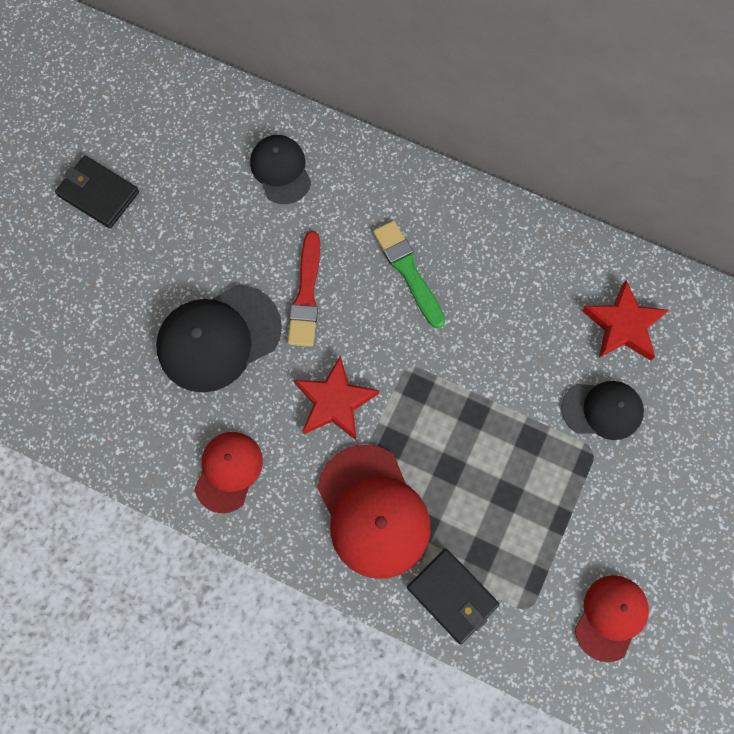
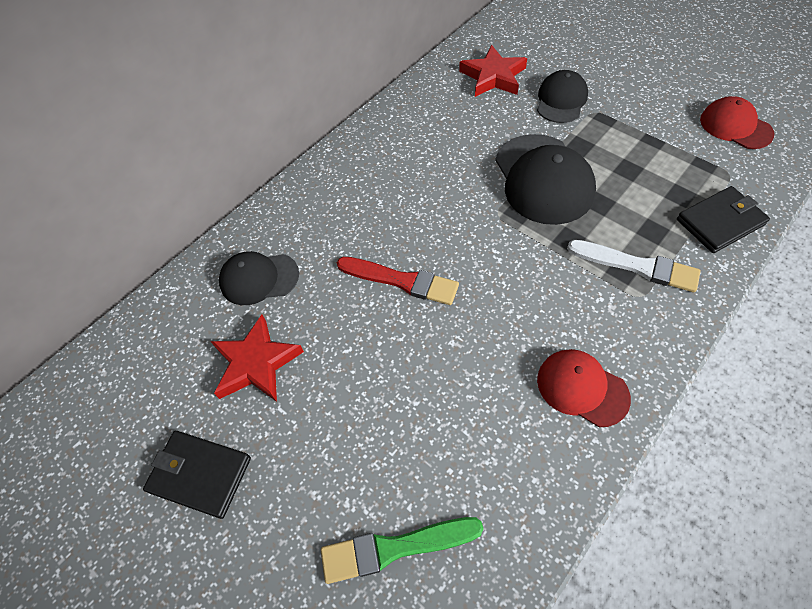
camera: 70 degrees left, 15 degrees down
black wallet [55,156,139,228] -> black wallet turned 60 degrees clockwise [143,431,251,519]
black cap [156,285,282,393] -> black cap moved to [495,134,596,225]
red star [294,355,379,441] -> red star moved to [210,315,304,402]
red cap [317,445,431,579] -> white brush [567,240,701,292]
green brush [373,221,445,328] -> green brush moved to [321,517,484,584]

